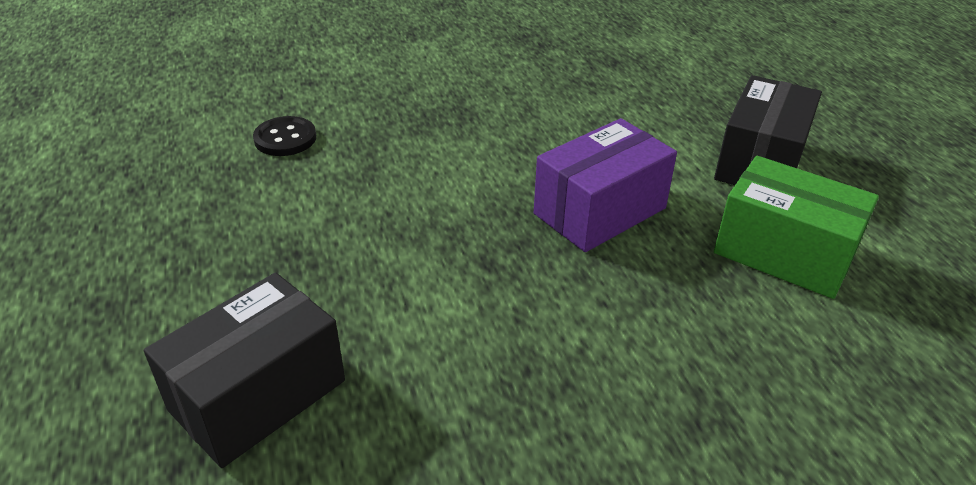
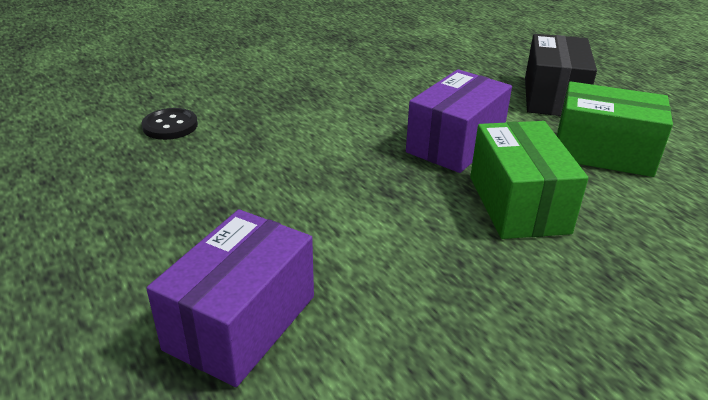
camera: 15 degrees left, 5 degrees down
black box [144,273,345,468] -> purple box [146,209,314,387]
none -> green box [470,121,588,239]

